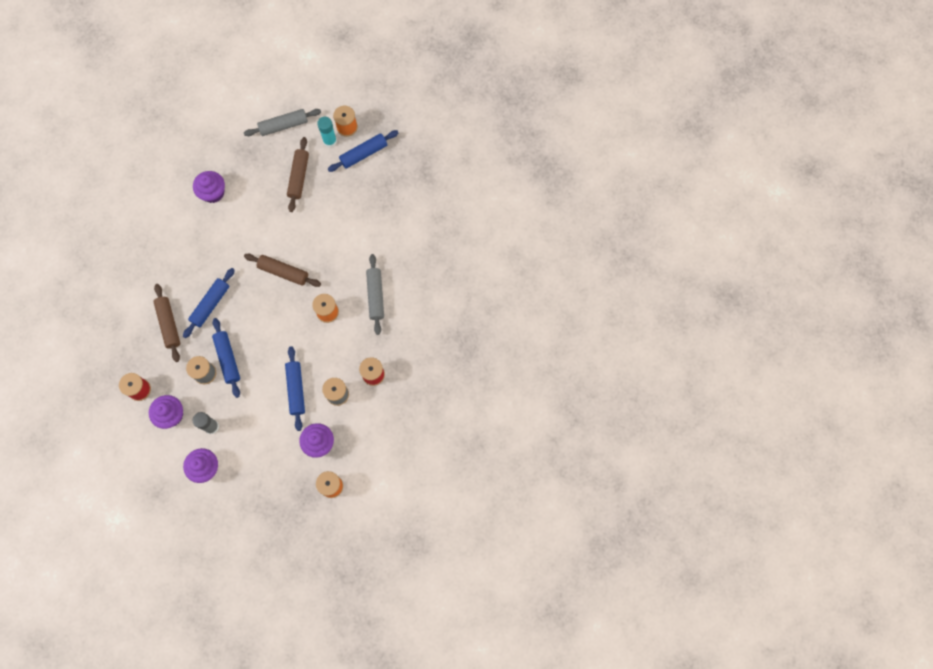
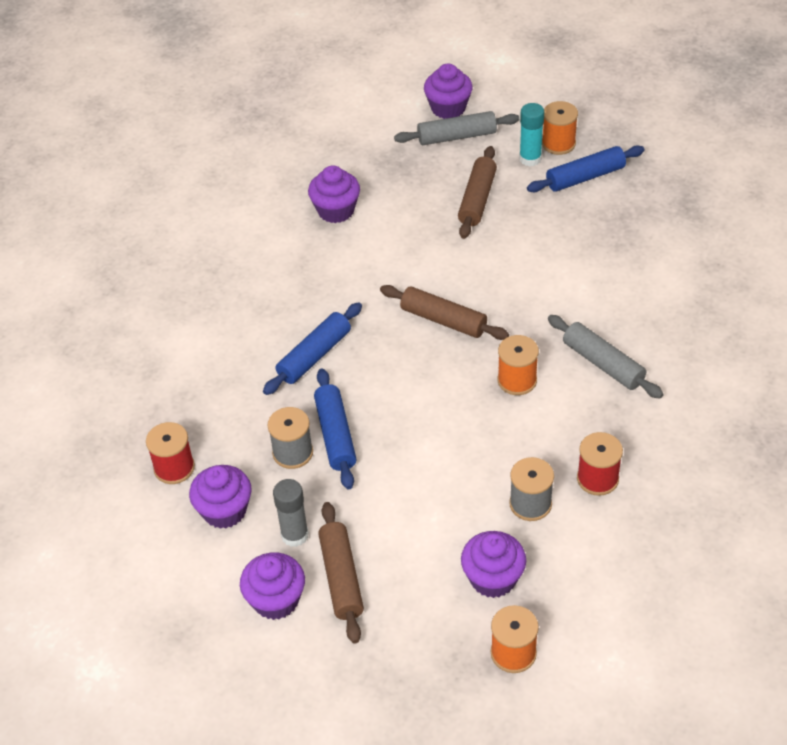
camera: 10 degrees right, 25 degrees down
brown rolling pin [154,284,180,362] -> brown rolling pin moved to [318,502,364,644]
blue rolling pin [285,346,305,431] -> none
grey rolling pin [366,254,384,335] -> grey rolling pin turned 45 degrees counterclockwise [548,315,664,399]
none -> purple cupcake [424,63,473,119]

